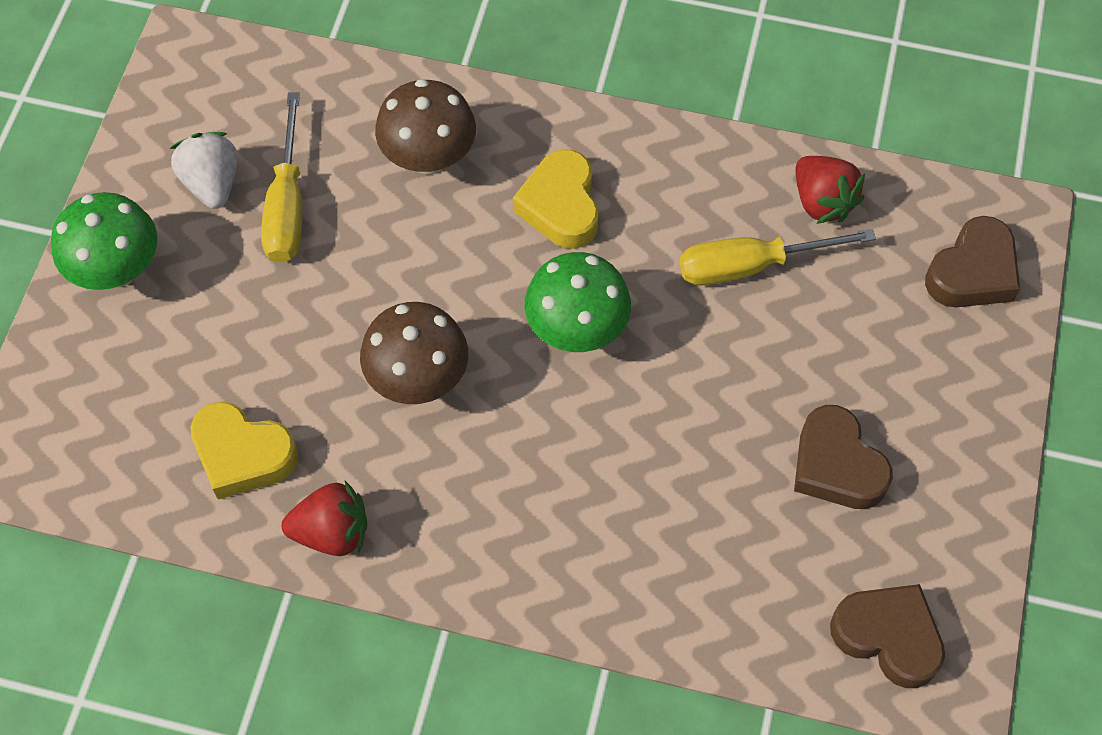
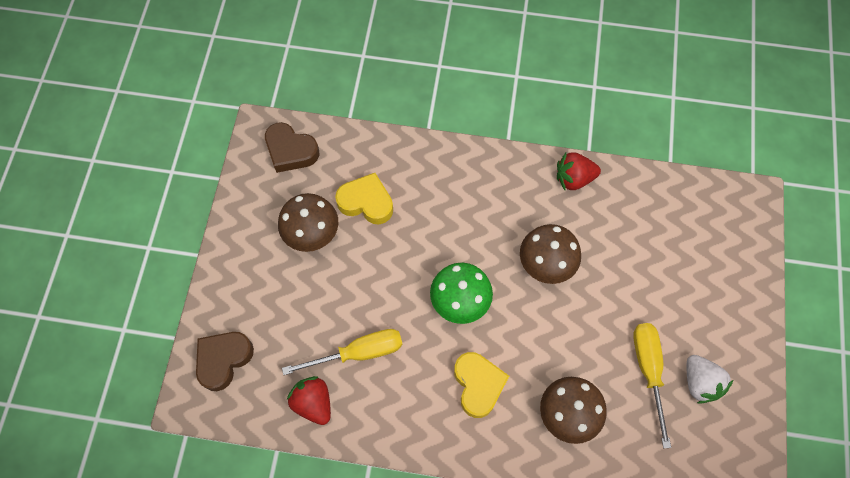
camera: 175 degrees right, 5 degrees up
green mushroom [51,192,157,290] -> none
yellow heart [190,401,298,499] -> yellow heart moved to [335,173,393,224]
brown heart [794,405,893,509] -> brown mushroom [278,193,338,252]

